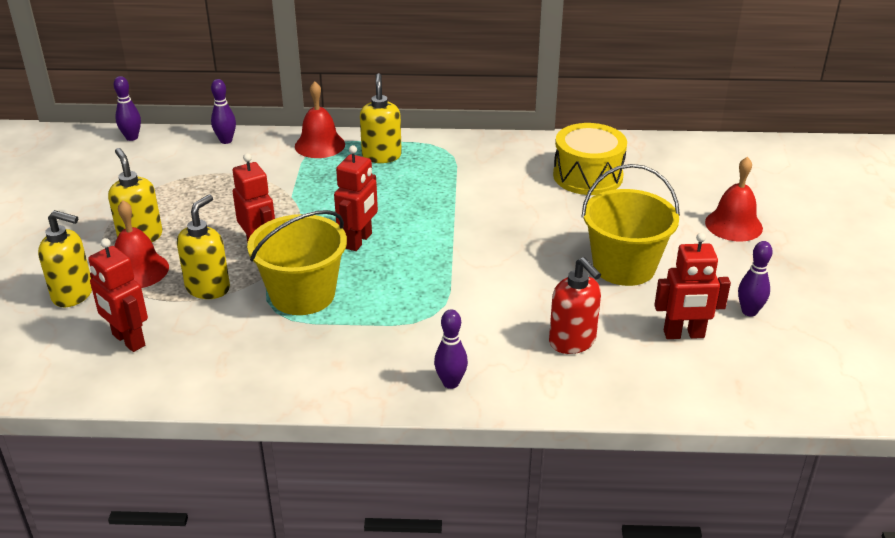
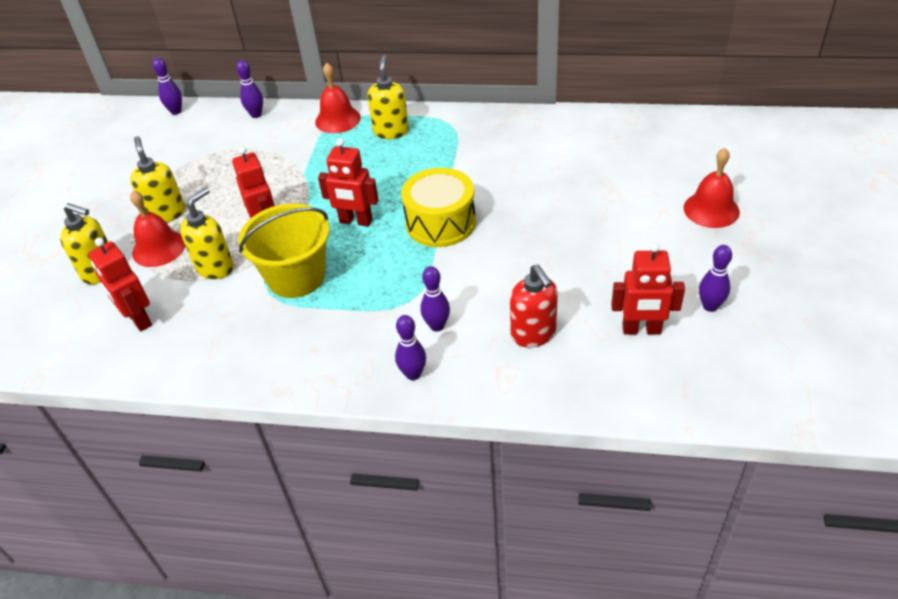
camera: 10 degrees right, 10 degrees up
red robot [334,145,378,251] -> red robot turned 75 degrees clockwise [318,138,379,226]
yellow drum [553,123,627,195] -> yellow drum moved to [401,168,476,247]
yellow bucket [581,164,680,286] -> none
none -> purple bowling pin [420,266,450,331]

